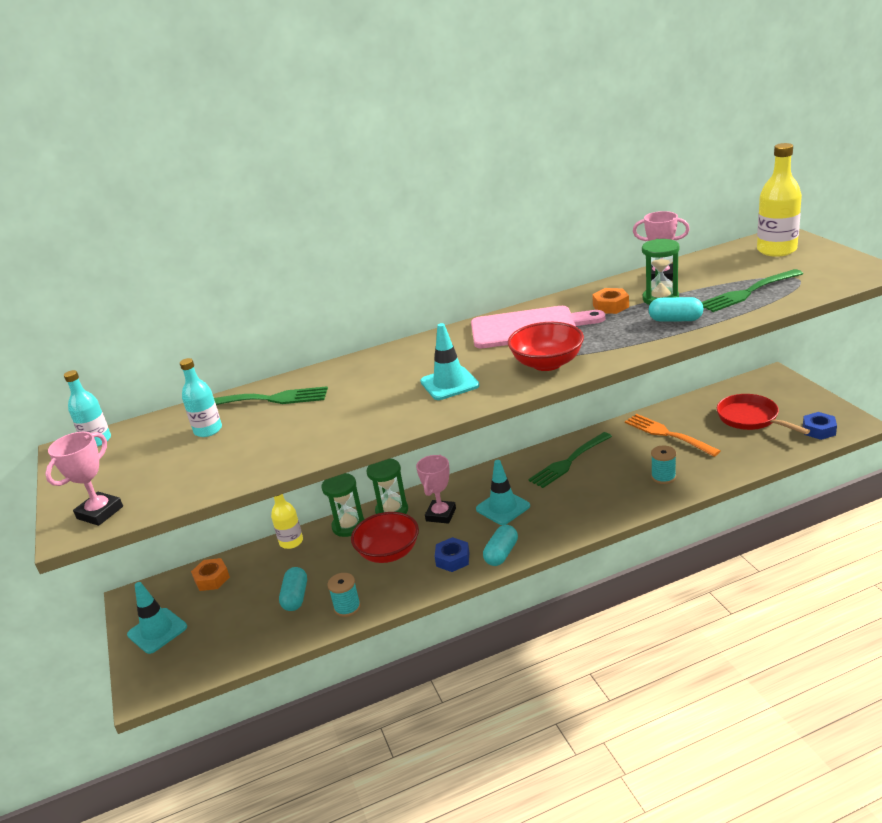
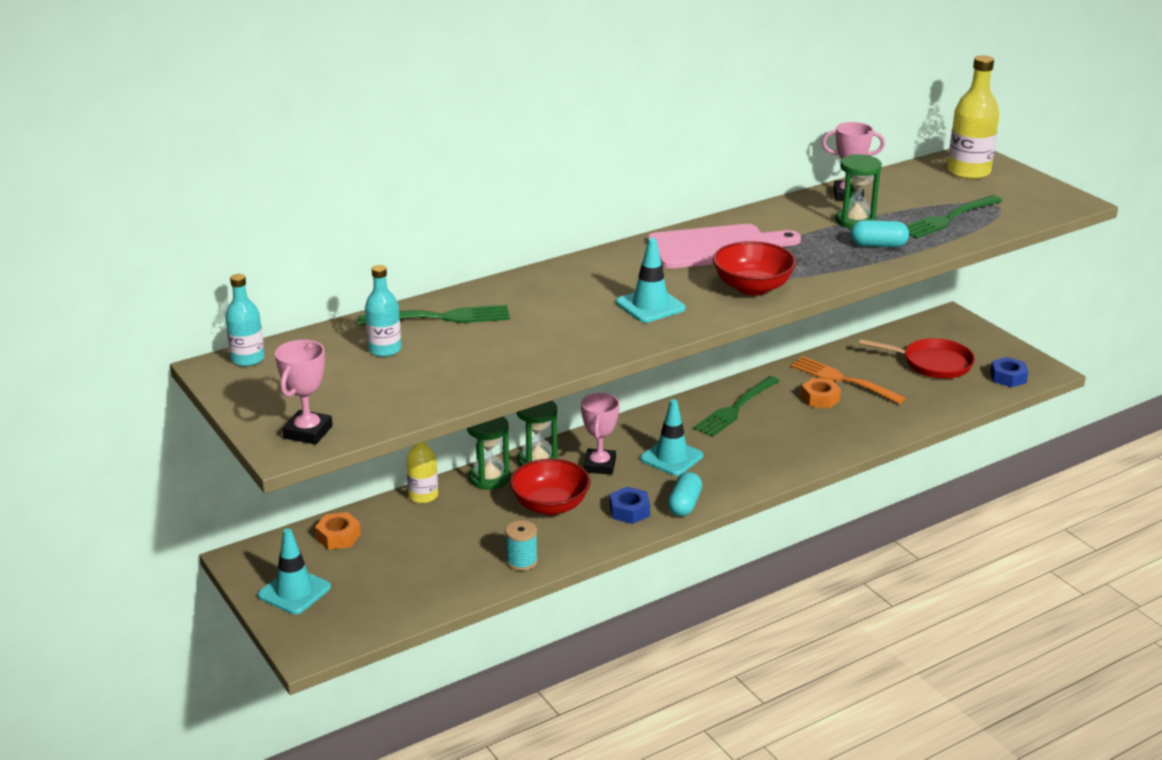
camera: 15 degrees left, 0 degrees up
turquoise capsule [279,567,307,611] -> none
orange nut [592,288,629,314] -> orange nut moved to [801,378,841,408]
turquoise spool [651,445,676,484] -> none
red pan [717,394,810,434] -> red pan turned 150 degrees clockwise [859,338,975,379]

